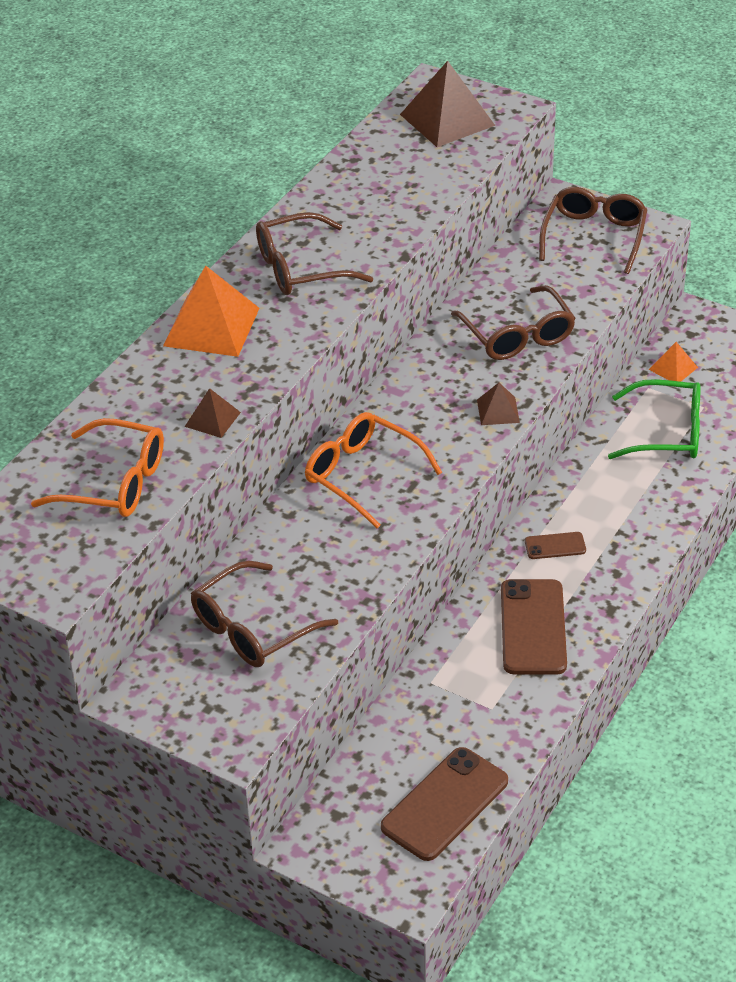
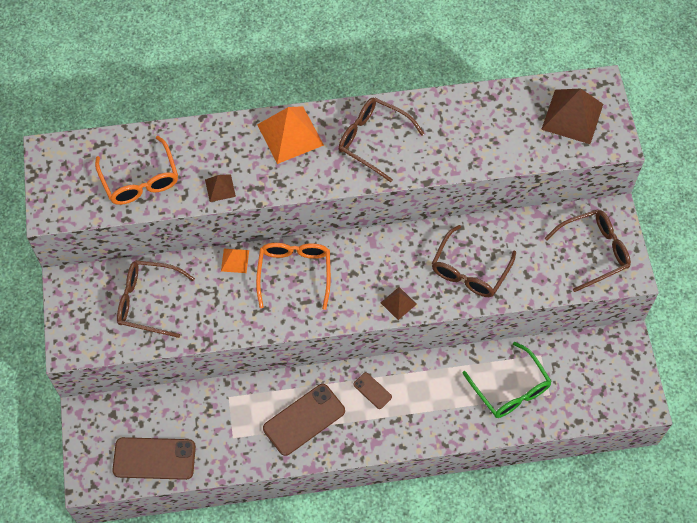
camera: 50 degrees right, 20 degrees up
orange pyramid [648,342,698,382] -> orange pyramid moved to [221,249,249,273]

